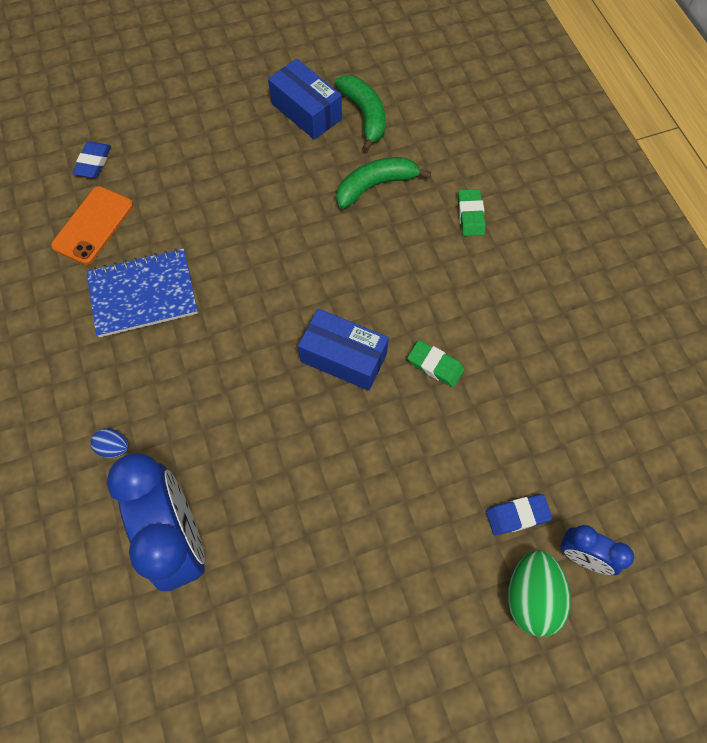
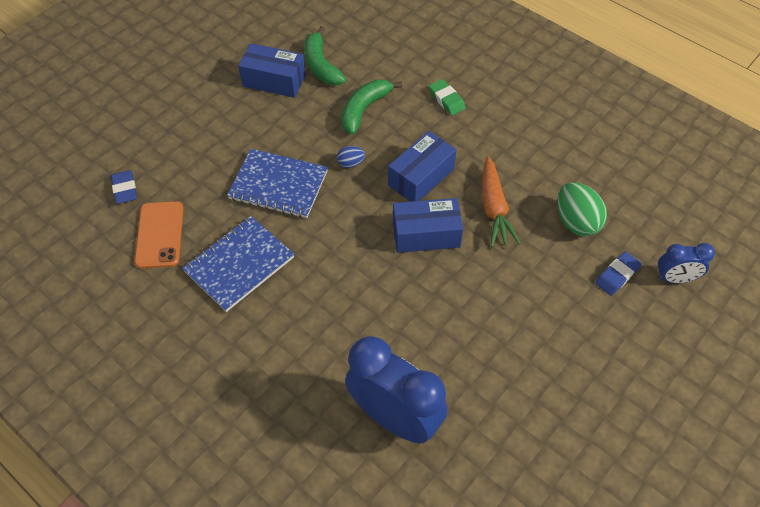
camera: 30 degrees left, 10 degrees down
blue egg [90,428,129,458] -> blue egg moved to [337,146,365,168]
green banana [335,75,386,152] -> green banana turned 150 degrees counterclockwise [304,26,346,85]
green eraser [407,340,465,387] -> orange carrot [482,156,521,247]
green egg [507,550,571,637] -> green egg moved to [557,182,607,236]
none -> blue notebook [227,149,328,218]
none -> blue box [388,131,456,202]

